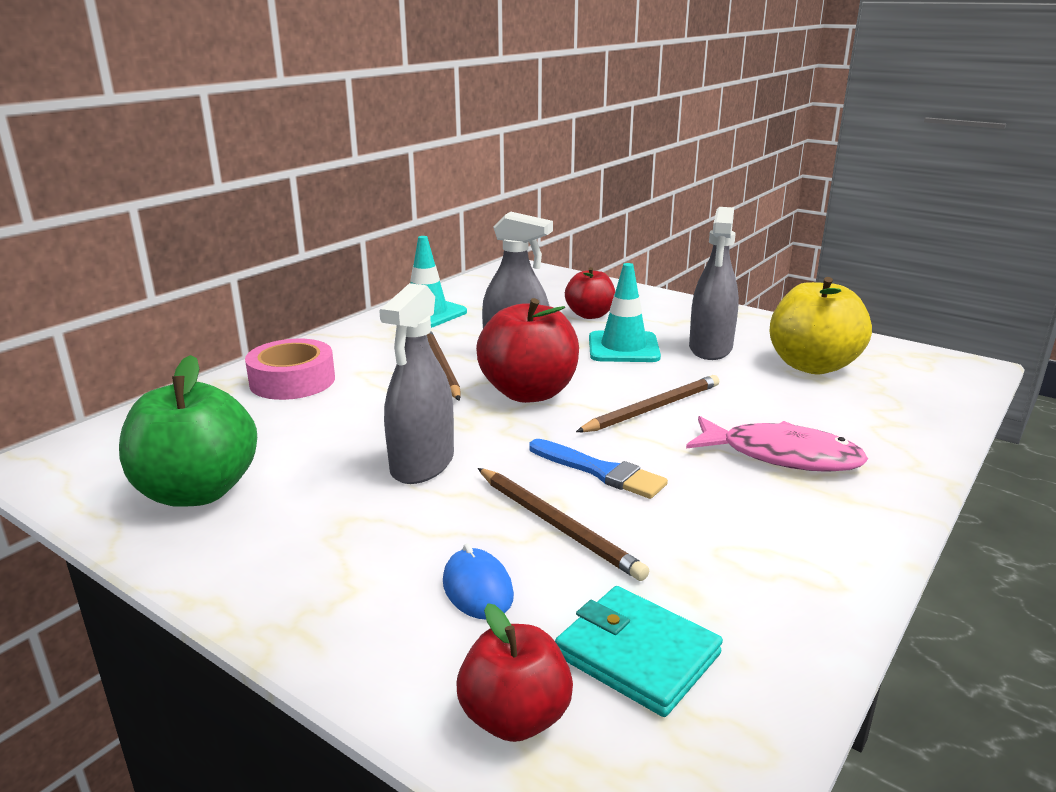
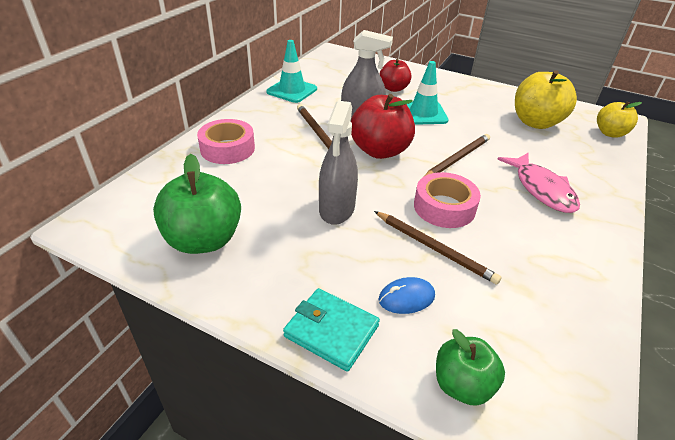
camera: 10 degrees left, 15 degrees up
blue mouse [443,543,514,619] -> blue mouse turned 75 degrees counterclockwise [379,277,435,314]
red apple [456,603,573,742] -> green apple [436,329,505,406]
blue brush [529,439,668,499] -> pink tape [414,172,481,228]
turquoise wallet [555,586,723,717] -> turquoise wallet moved to [283,288,380,372]
pink fish [686,416,868,472] -> pink fish turned 60 degrees clockwise [497,153,580,213]
grey spray bottle [689,207,739,360] -> none
none -> yellow apple [597,101,642,138]

